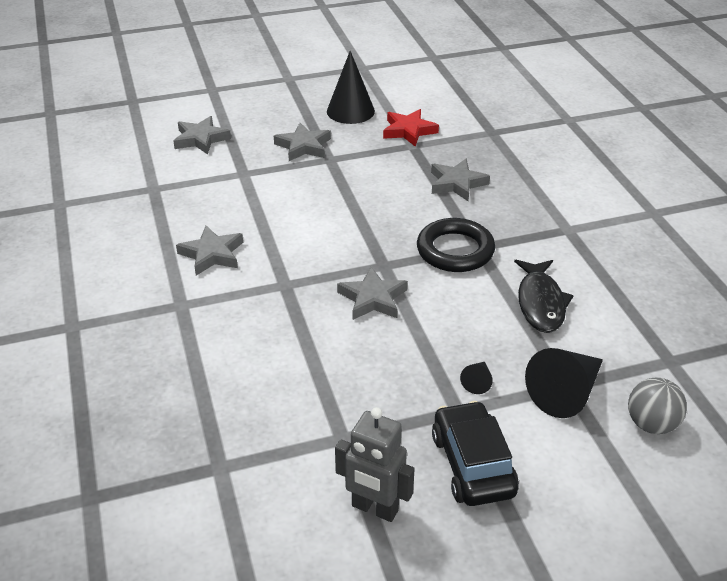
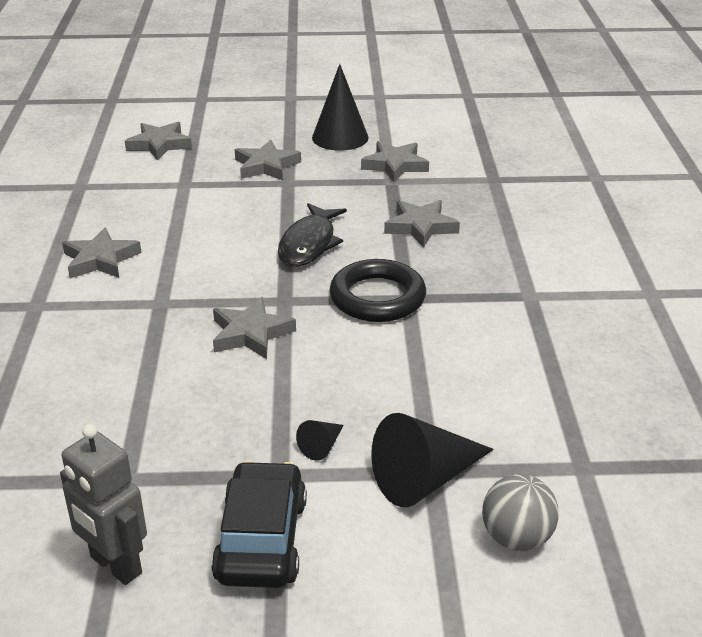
camera: 15 degrees right, 5 degrees down
red star [383,109,439,147] -> grey star [361,141,429,182]
black fish [514,260,574,333] -> black fish moved to [278,203,347,267]

